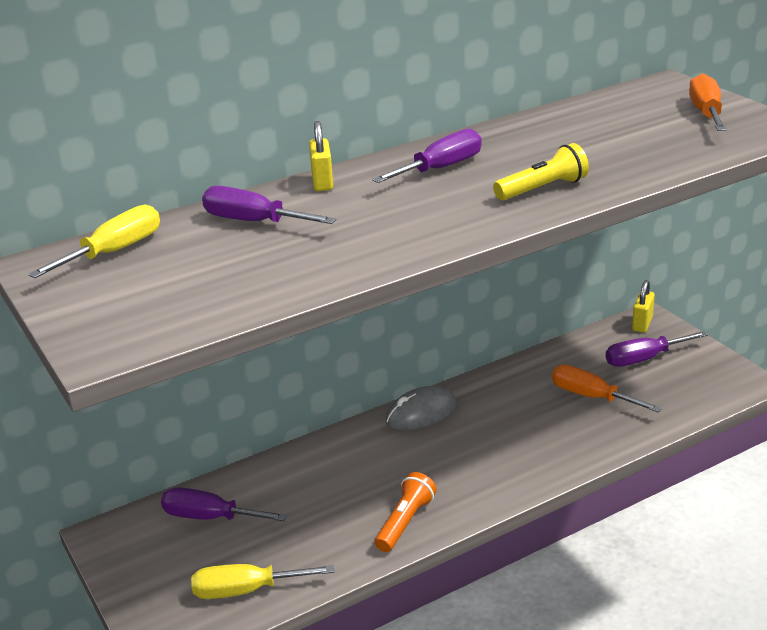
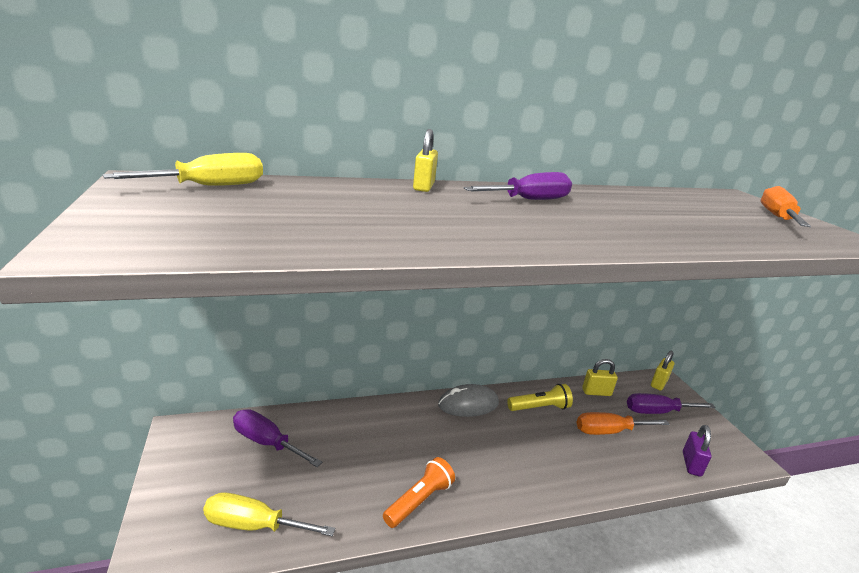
camera: 10 degrees right, 5 degrees down
purple screwdriver [202,186,337,224] -> none
yellow flashlight [493,143,589,200] -> yellow flashlight moved to [507,384,573,411]
orange screwdriver [552,365,662,413] -> orange screwdriver turned 60 degrees counterclockwise [576,412,670,435]
none -> yellow padlock [582,359,618,396]
none -> purple padlock [683,425,712,477]

